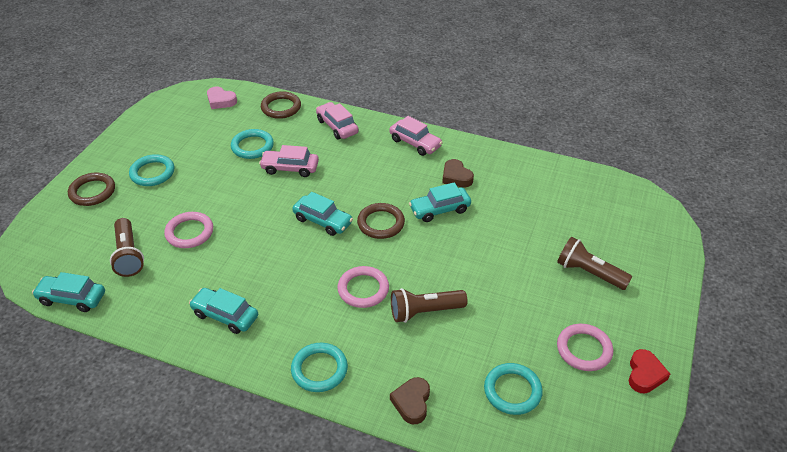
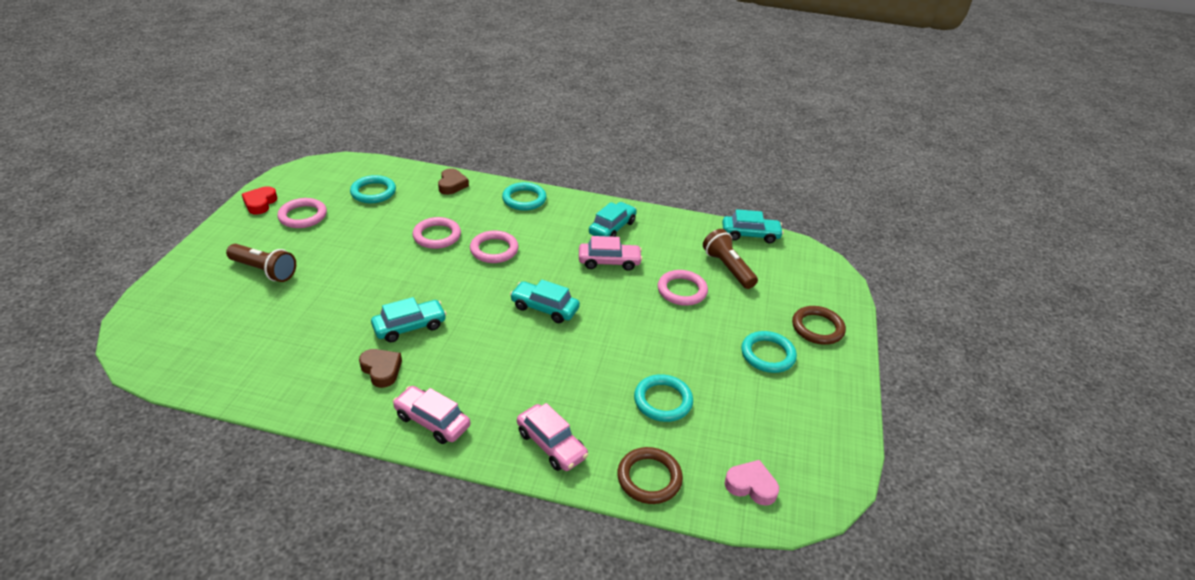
camera: 170 degrees right, 5 degrees down
turquoise car [189,288,258,334] -> turquoise car turned 75 degrees counterclockwise [589,202,637,237]
pink car [259,145,319,177] -> pink car moved to [579,236,643,271]
brown ring [357,203,405,239] -> none
brown flashlight [391,288,468,323] -> pink ring [413,217,461,249]

